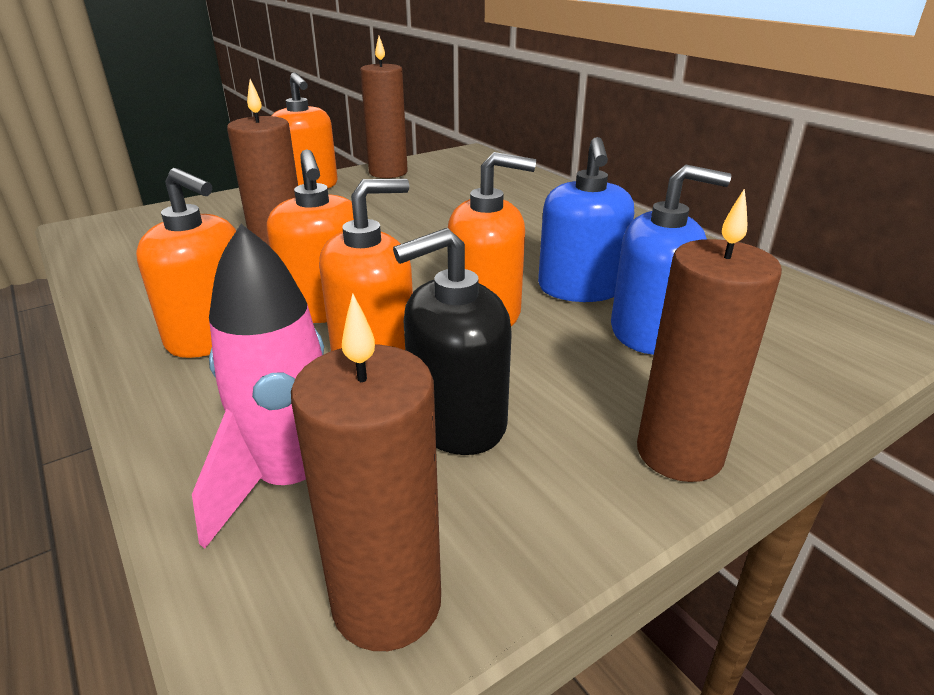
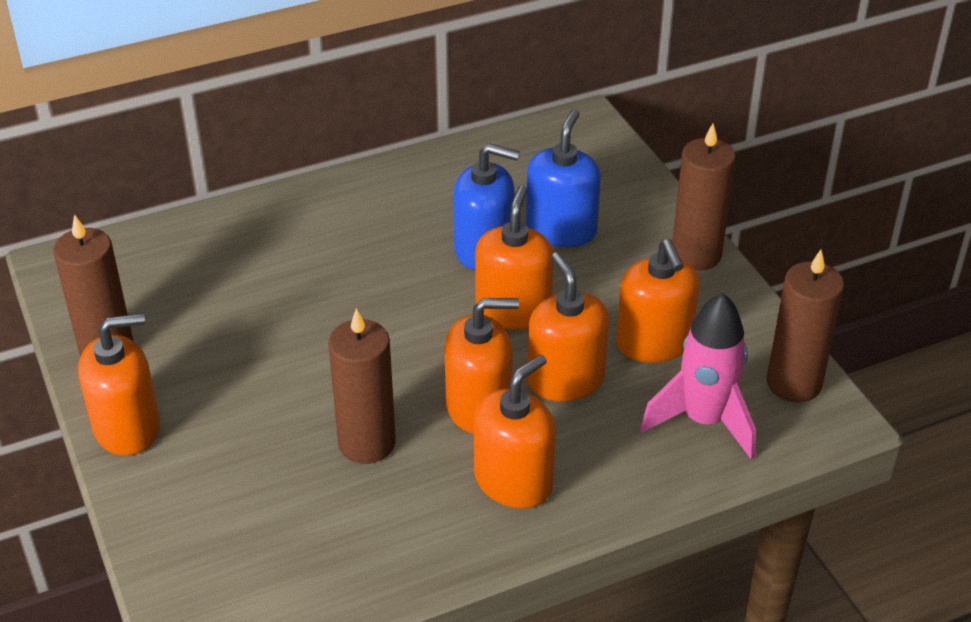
camera: 80 degrees left, 10 degrees up
black soap dispenser [393,228,512,455] -> orange soap dispenser [616,239,700,363]

